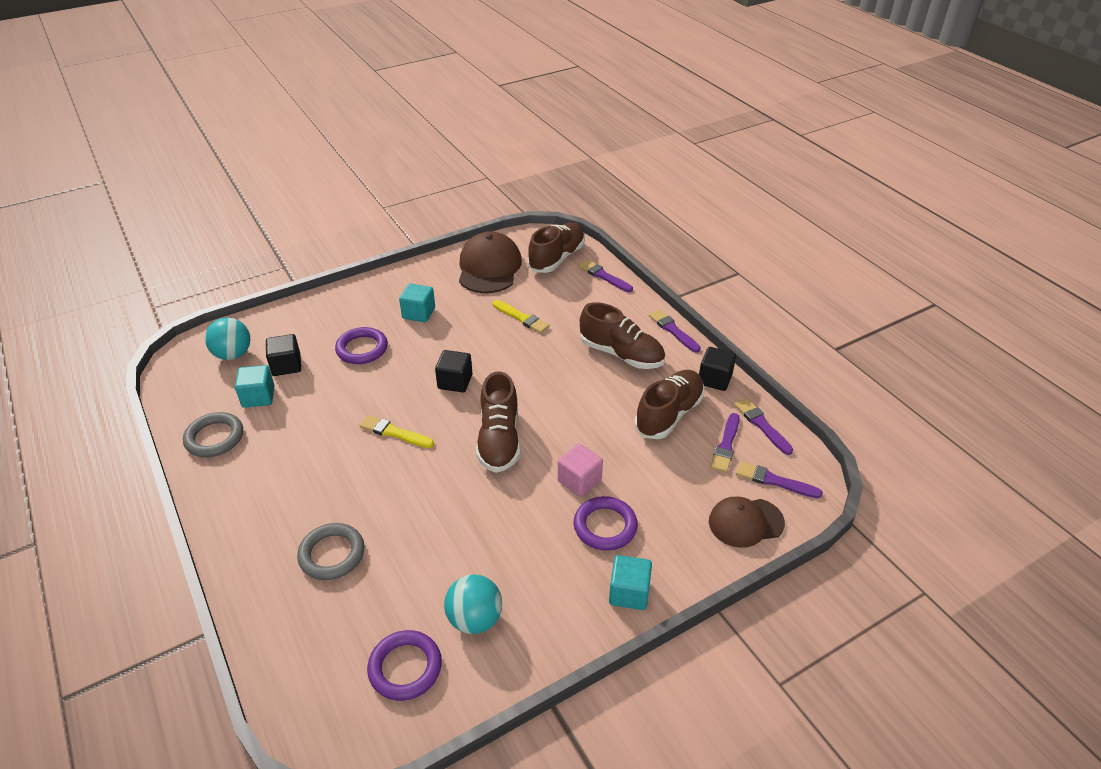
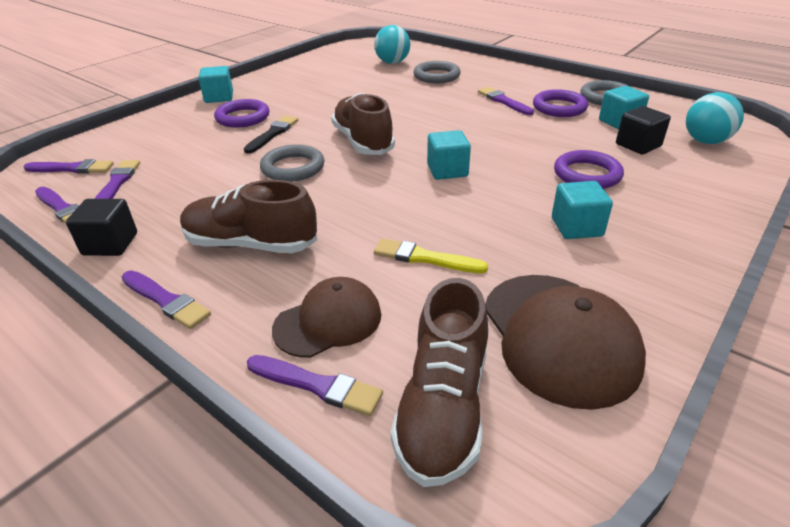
camera: 160 degrees right, 5 degrees down
yellow brush [359,415,434,448] -> none
purple ring [367,630,442,701] -> purple ring moved to [533,89,588,117]
black cube [435,350,472,392] -> turquoise cube [427,130,471,180]
turquoise ball [444,574,502,634] -> turquoise ball moved to [374,25,410,64]
pink cube [558,444,603,497] -> black brush [244,116,298,153]
brown shoe [634,370,705,439] -> none
brown cap [709,496,785,548] -> brown cap moved to [272,277,381,358]
none -> grey ring [260,144,325,182]
none -> purple brush [478,87,534,115]

